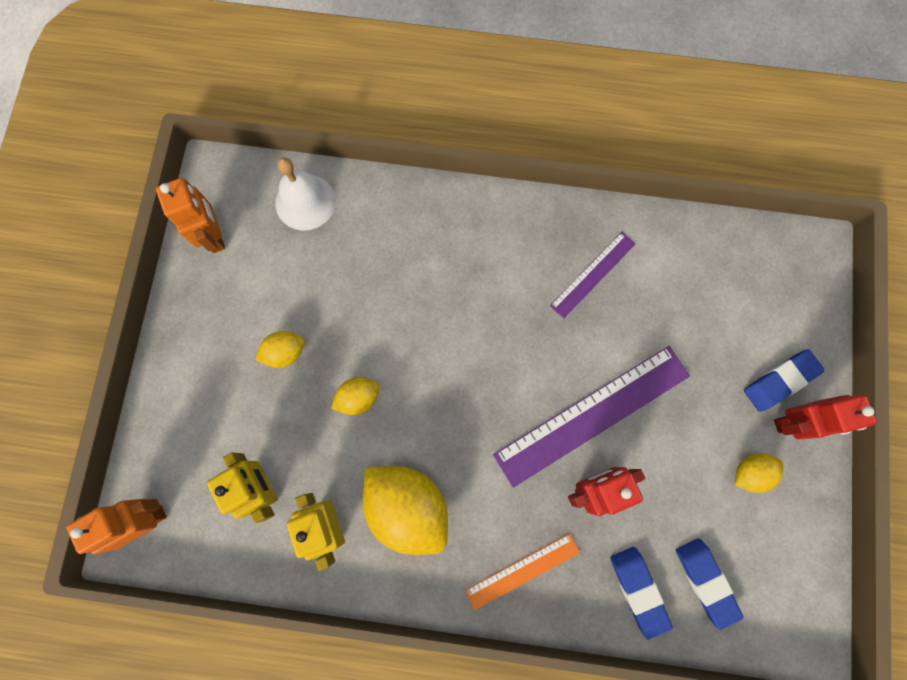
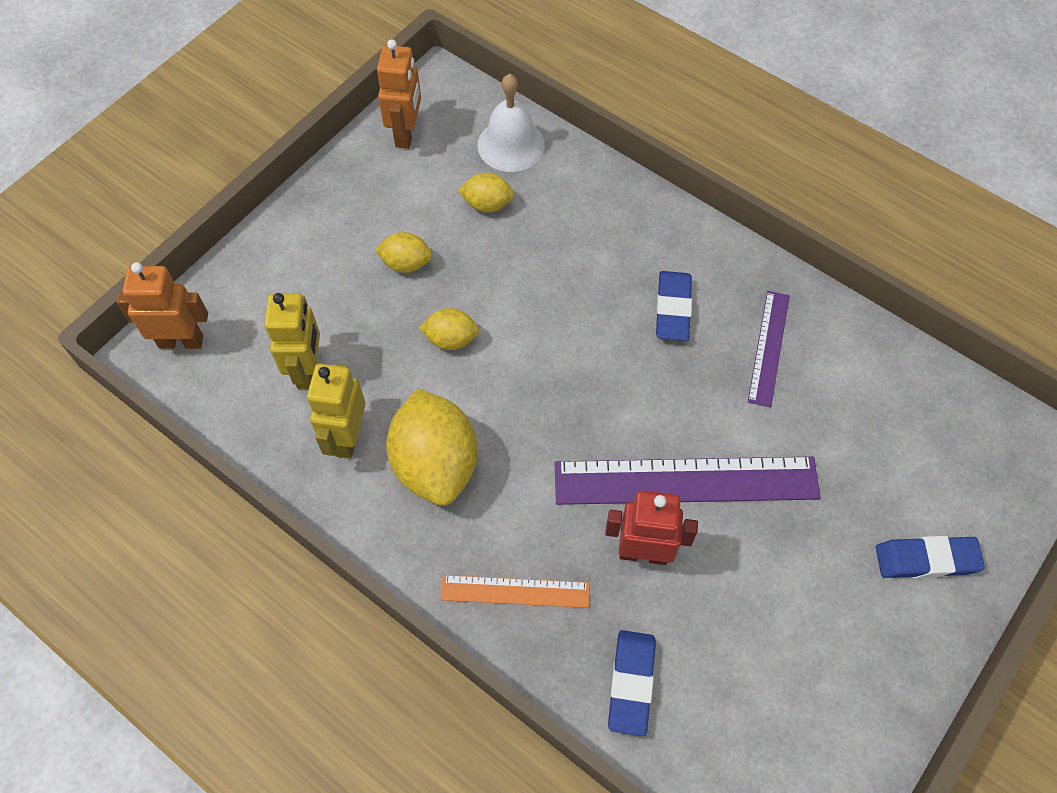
camera: 30 degrees right, 15 degrees down
purple ruler [550,232,636,319] -> purple ruler turned 60 degrees counterclockwise [748,291,790,407]
blue eraser [676,538,743,630] -> blue eraser moved to [656,271,692,341]
yellow lemon [735,453,783,493] -> yellow lemon moved to [458,173,514,212]
red robot [774,394,877,439] -> none

